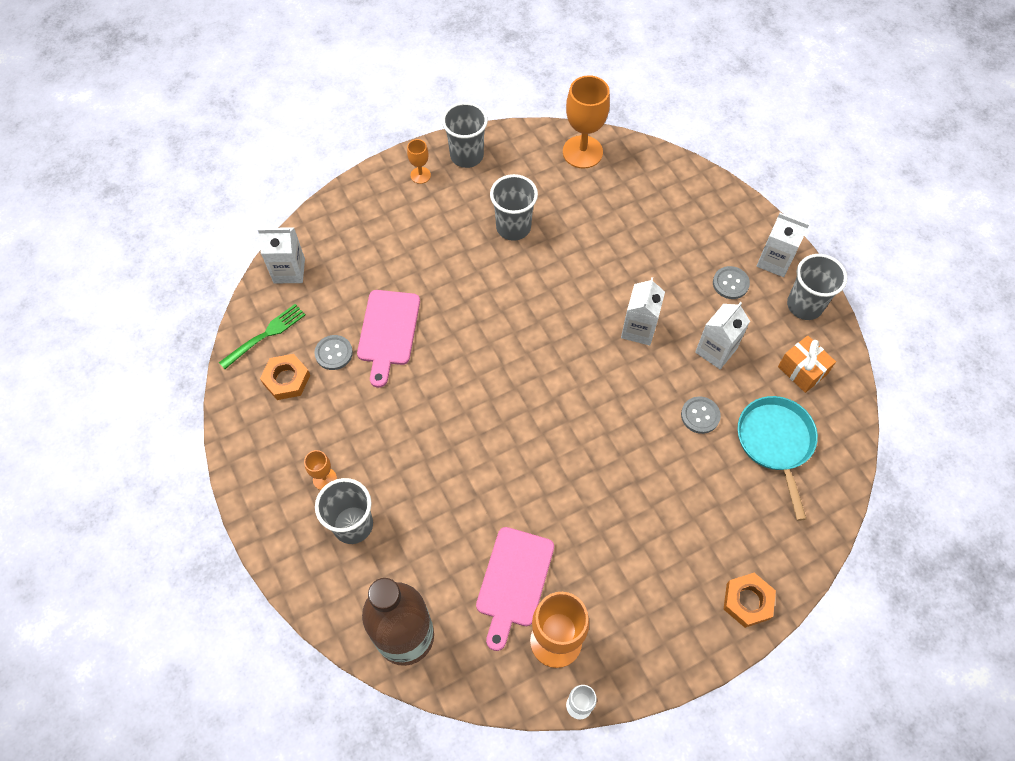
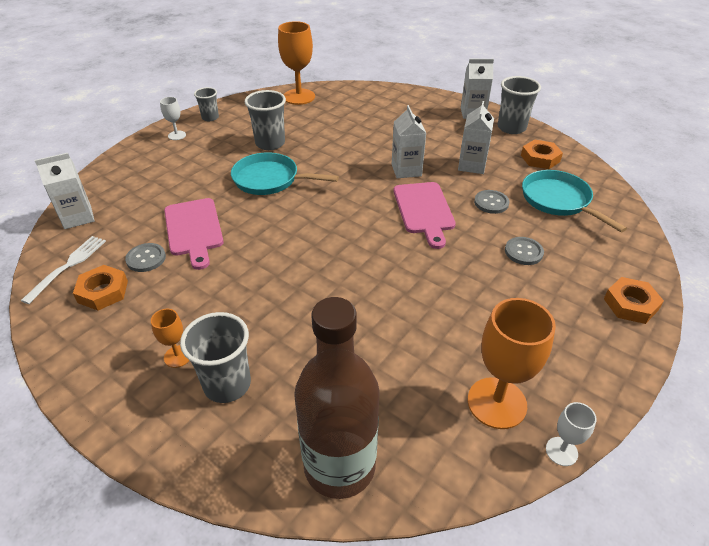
camera: 25 degrees left, 20 degrees down
green fork [219,304,306,369] -> white fork [21,236,106,304]
orange goblet [407,139,431,184] -> white goblet [160,97,186,140]
grey cup [442,102,488,168] -> grey cup [194,87,219,121], size x0.61
pink cutting board [476,527,554,651] -> pink cutting board moved to [394,182,456,249]
grey button [713,266,750,299] -> grey button moved to [505,237,544,265]
orange gift [778,335,836,393] -> orange nut [521,139,563,169]
none -> turquoise pan [231,152,339,195]

